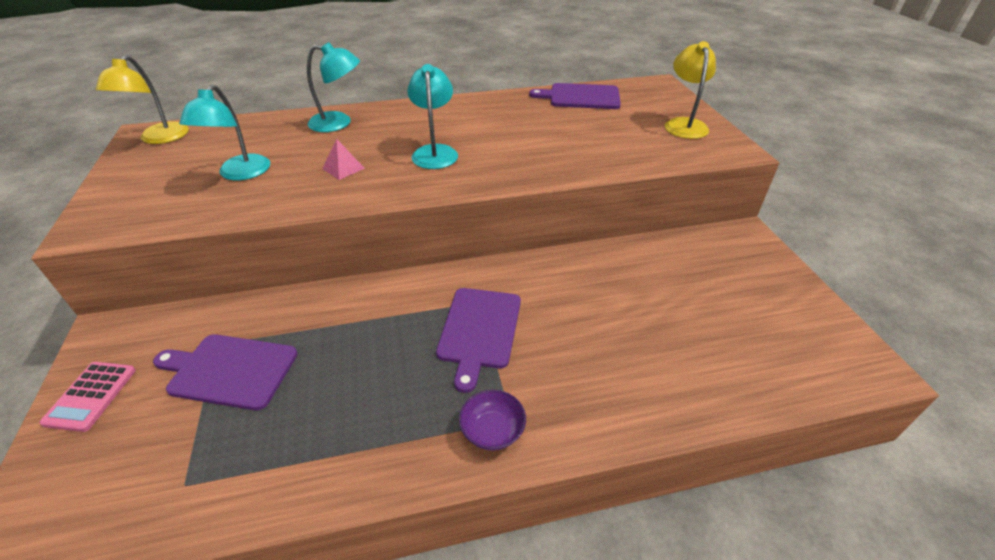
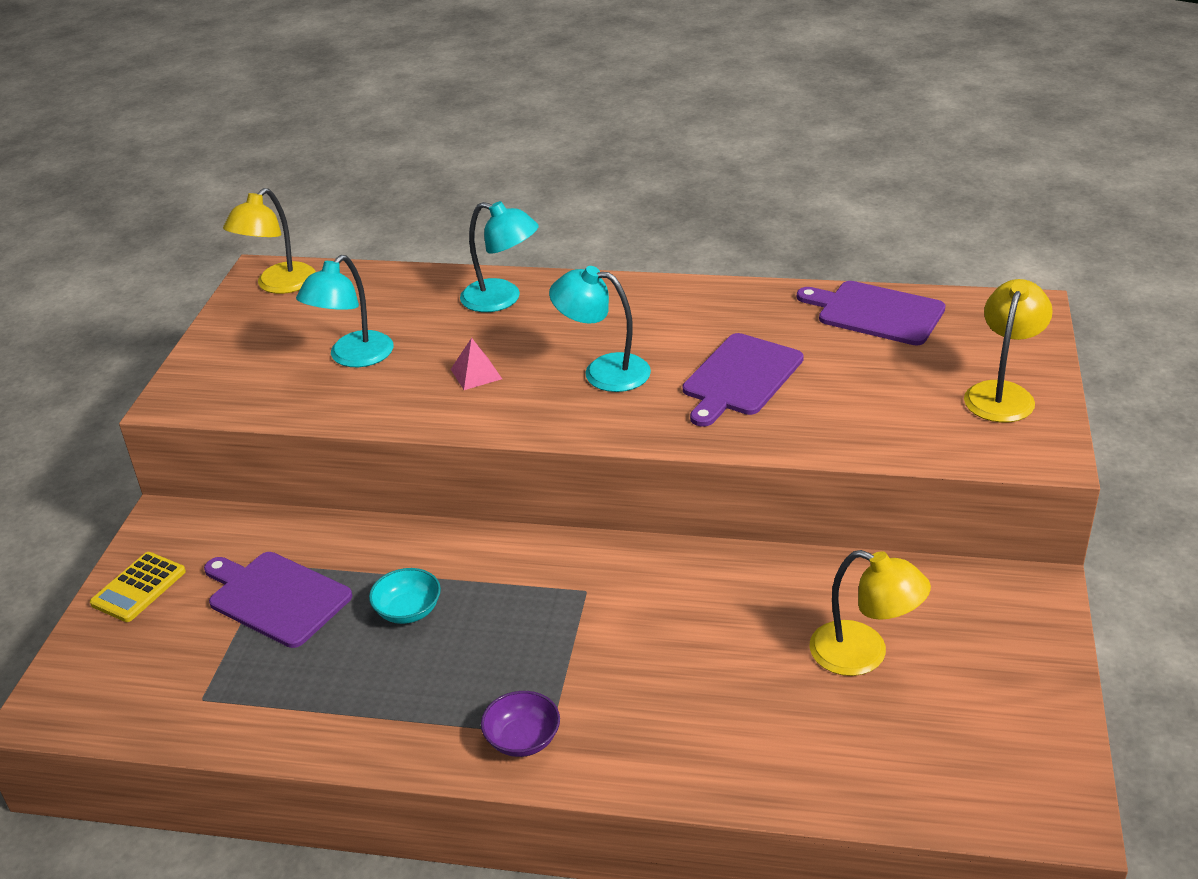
camera: 25 degrees right, 5 degrees down
pink calculator [39,362,136,432] -> yellow calculator [90,552,186,622]
turquoise lamp [407,64,458,169] -> turquoise lamp turned 90 degrees counterclockwise [549,266,651,392]
purple cutting board [436,288,521,393] -> purple cutting board moved to [683,333,804,427]
none -> turquoise bowl [369,568,441,624]
none -> yellow lamp [810,550,931,676]

